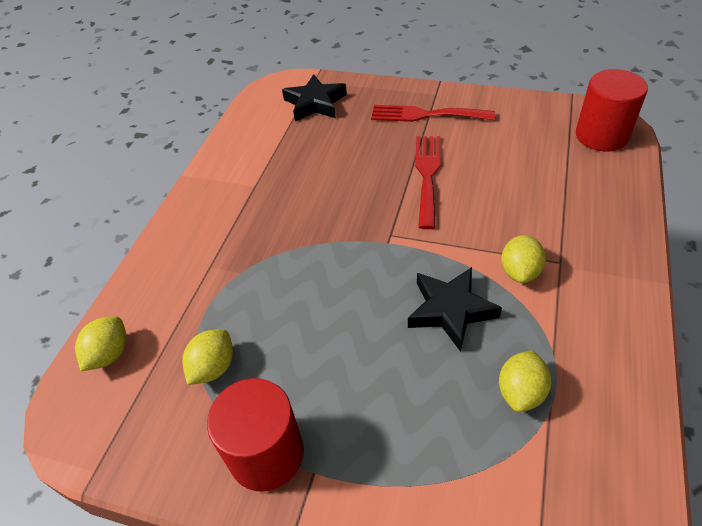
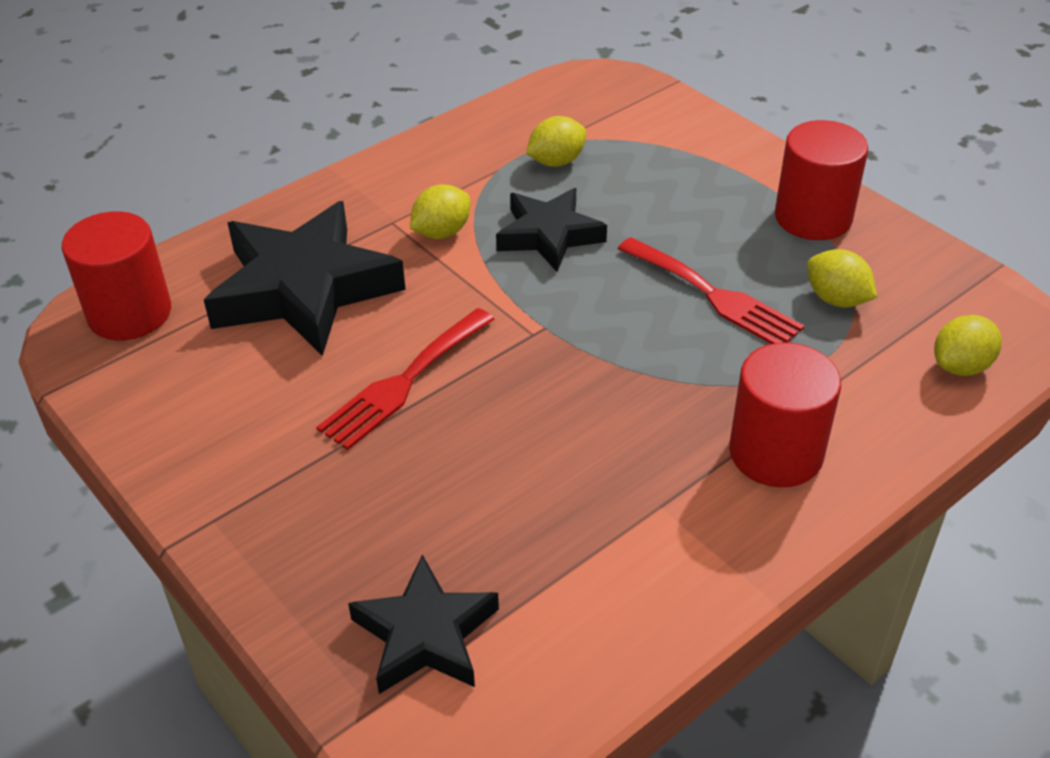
camera: 150 degrees left, 5 degrees down
yellow lemon [182,329,233,385] -> yellow lemon turned 75 degrees clockwise [807,249,877,307]
red fork [371,105,495,122] -> red fork moved to [618,237,804,344]
none -> black star [204,201,406,356]
none -> red cylinder [729,342,841,487]

